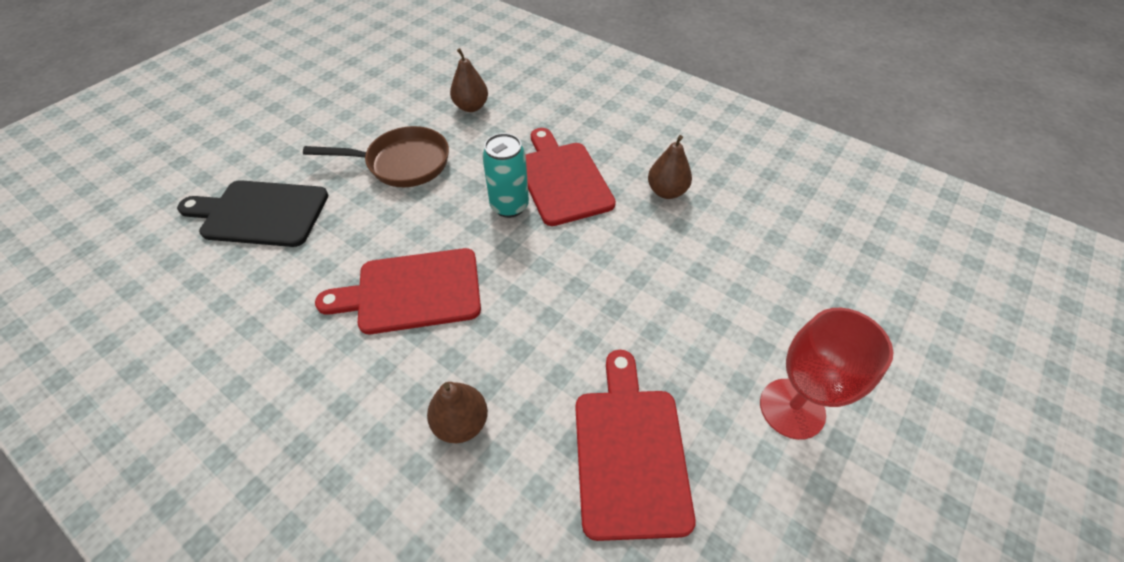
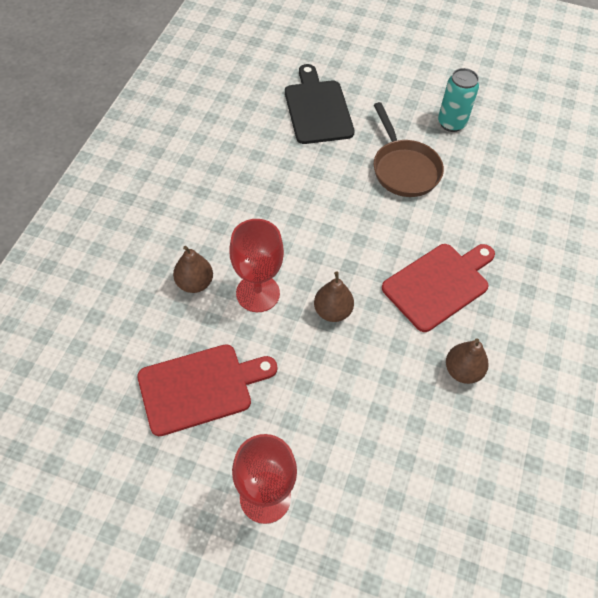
camera: 70 degrees right, 5 degrees up
red cutting board [315,248,481,334] -> none
brown pear [450,48,488,112] -> brown pear moved to [314,271,354,322]
turquoise can [482,133,529,218] -> turquoise can moved to [438,68,479,132]
none -> red goblet [229,219,284,312]

